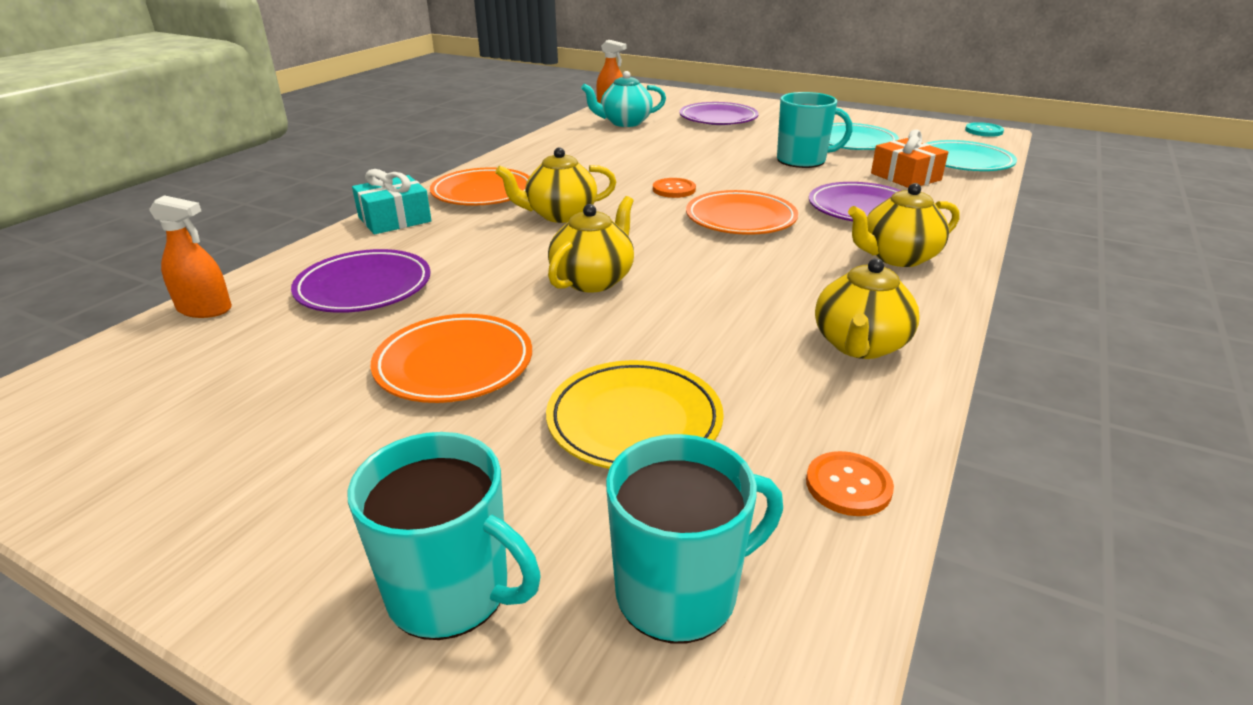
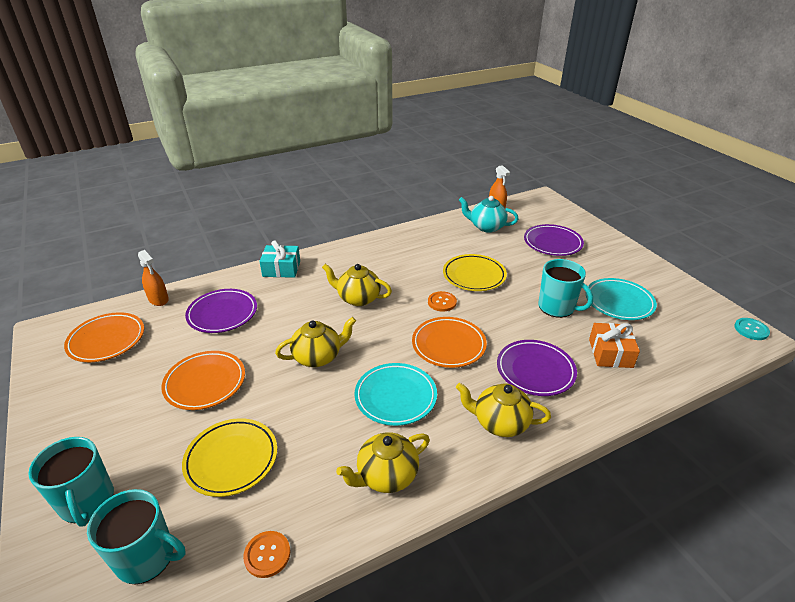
camera: 35 degrees right, 5 degrees up
orange plate [430,167,530,206] -> orange plate moved to [64,312,144,362]
turquoise plate [927,140,1017,171] -> turquoise plate moved to [355,363,437,426]
none -> yellow plate [443,254,507,291]

